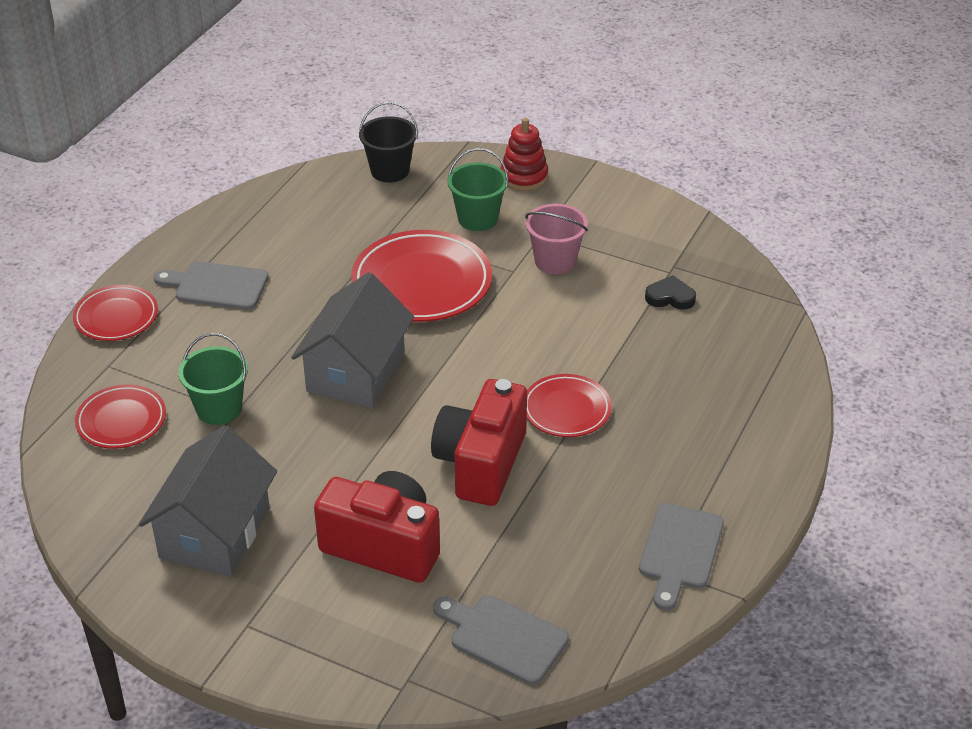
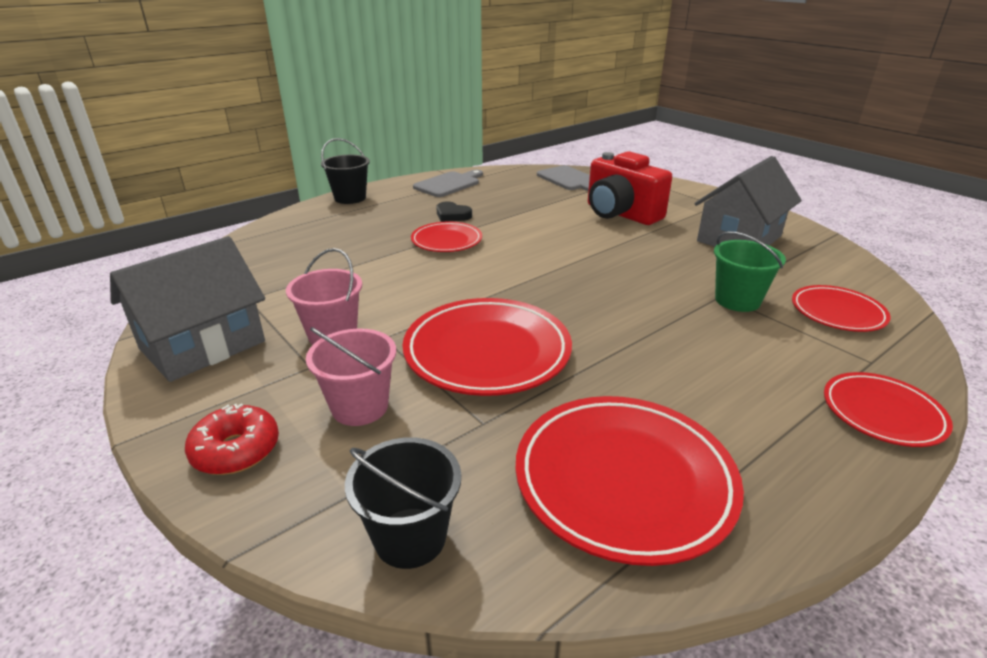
camera: 155 degrees left, 10 degrees down
grey cutting board [154,261,269,310] -> none
grey house [291,272,414,408] -> grey house moved to [110,236,265,382]
red camera [431,379,527,506] -> none
green bucket [448,148,508,231] -> pink bucket [306,327,396,426]
red stacking toy [501,118,548,191] -> red donut [185,403,279,475]
black heart [645,275,696,310] -> black heart moved to [436,202,472,222]
none -> black bucket [321,138,370,204]
none -> red plate [515,396,744,566]

